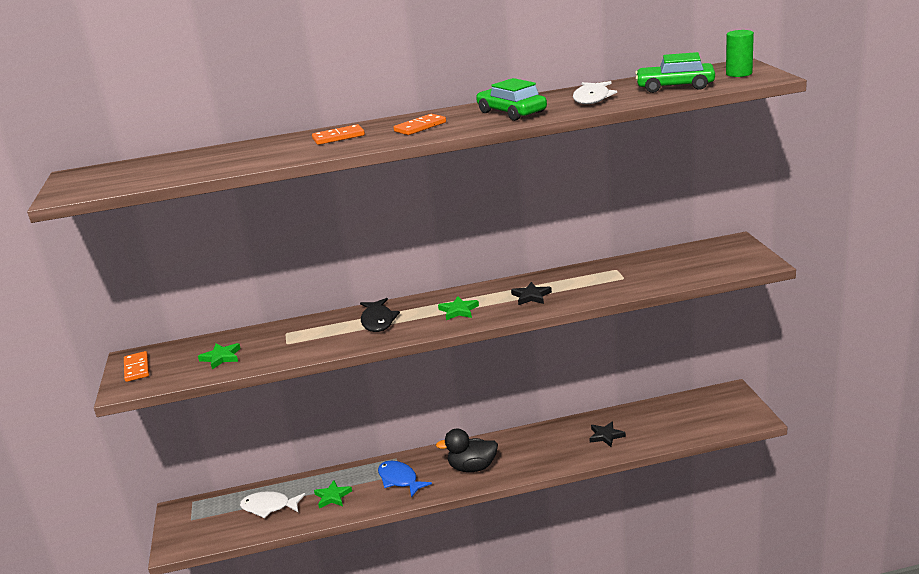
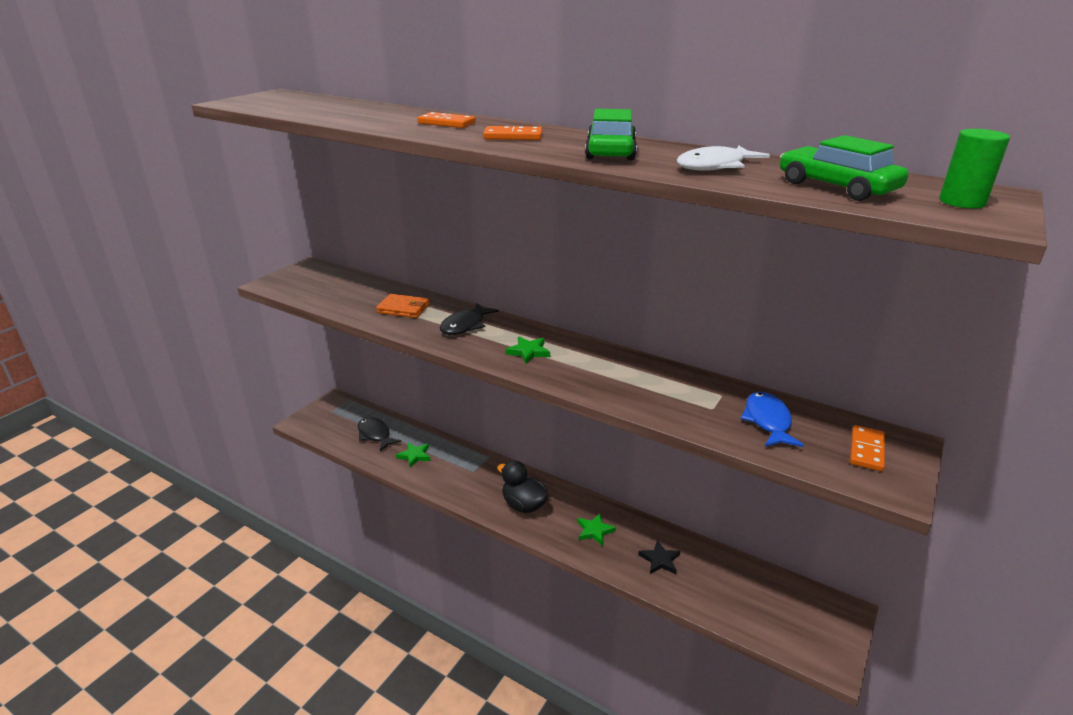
camera: 40 degrees right, 5 degrees up
orange domino [124,351,149,382] -> orange domino moved to [850,425,885,471]
green star [198,343,241,369] -> green star moved to [577,513,616,546]
white fish [240,491,306,518] -> black fish [358,417,401,451]
blue fish [378,461,432,498] -> blue fish moved to [741,391,804,447]
black star [511,282,552,305] -> none
none -> orange wallet [376,294,430,318]

